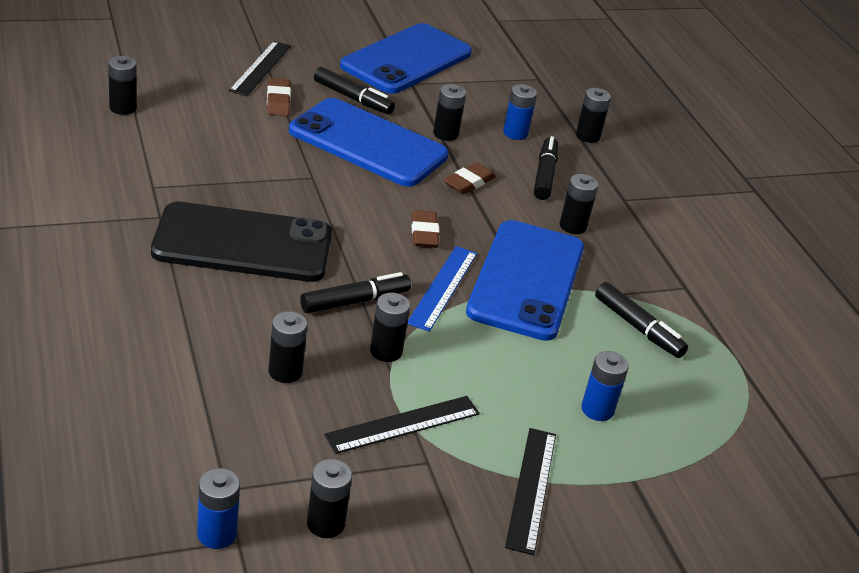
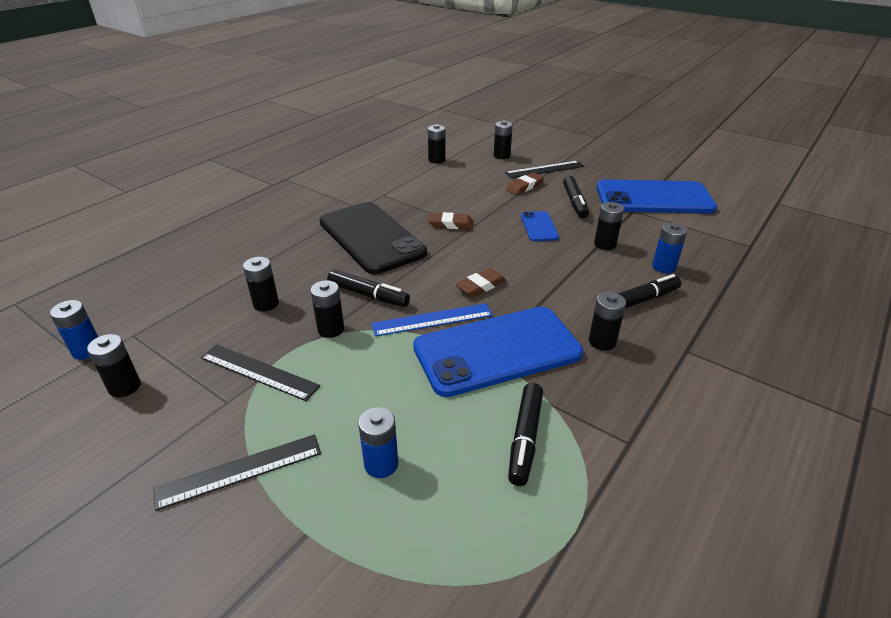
camera: 60 degrees right, 0 degrees up
blue phone [289,98,449,187] -> blue phone [521,211,559,241], size x0.46
brown eraser [444,163,496,195] -> brown eraser moved to [428,212,474,229]
black battery [576,88,611,143] -> black battery moved to [494,120,513,159]

